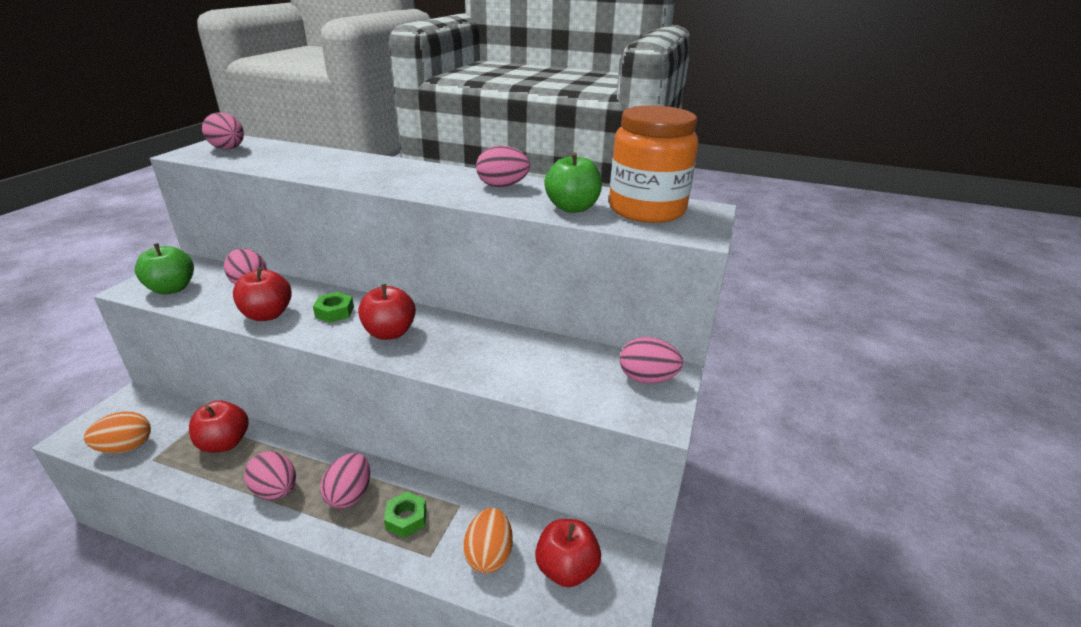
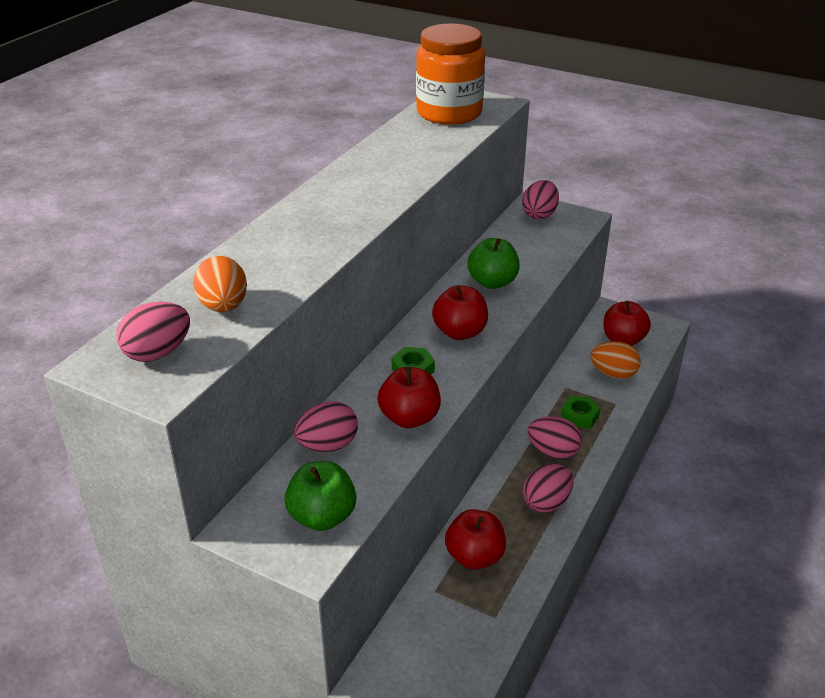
camera: 80 degrees left, 5 degrees up
orange egg [84,412,151,453] -> orange egg moved to [193,256,247,312]
pink egg [476,145,530,187] -> none
green apple [544,152,602,213] -> green apple moved to [467,238,520,289]

